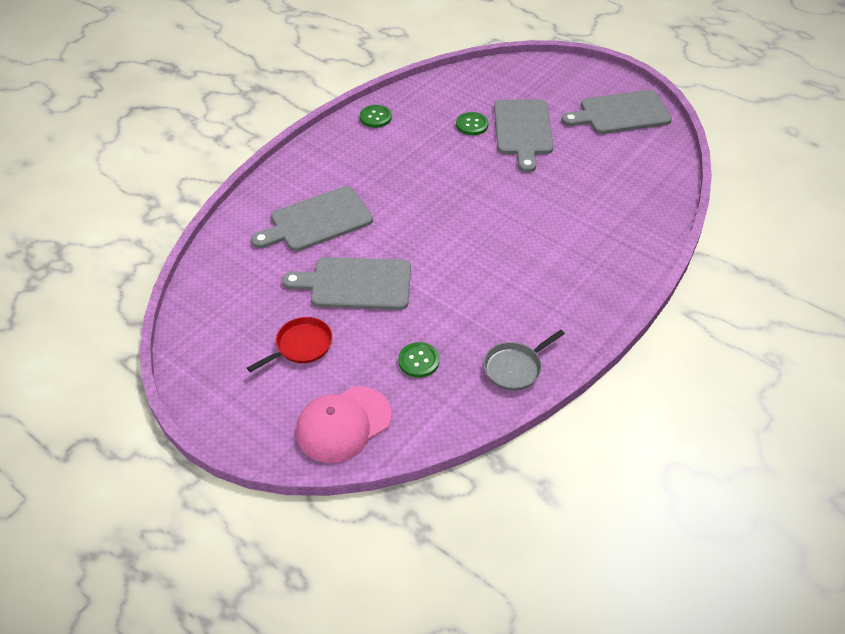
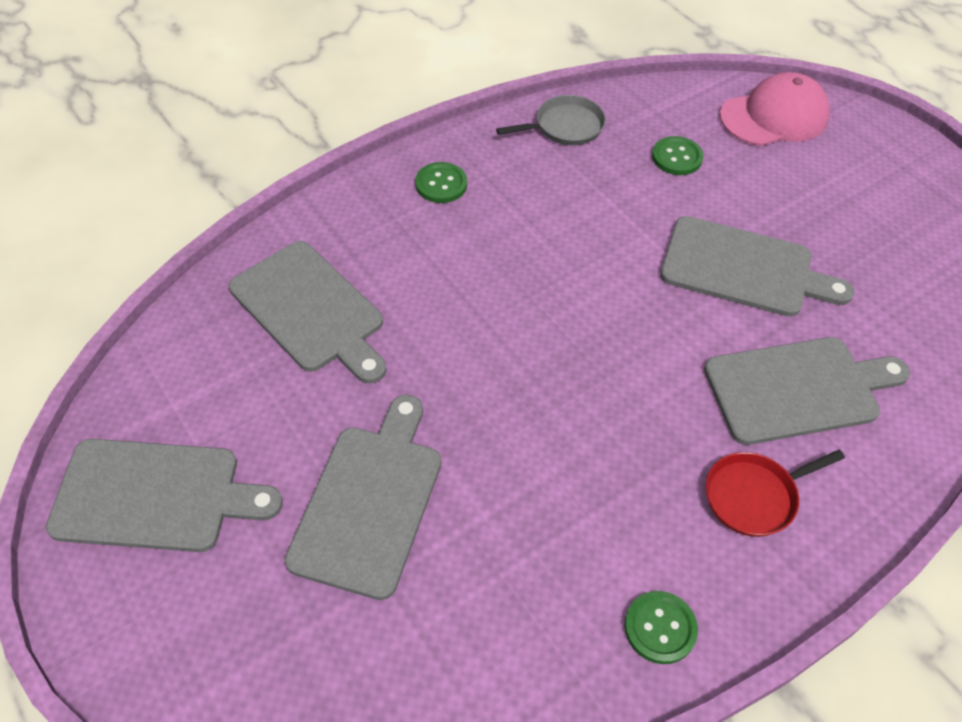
camera: 165 degrees left, 5 degrees up
red pan [247,317,333,372] -> red pan moved to [706,450,845,537]
green button [456,112,489,135] -> green button moved to [415,162,467,203]
none -> grey cutting board [229,241,386,384]

